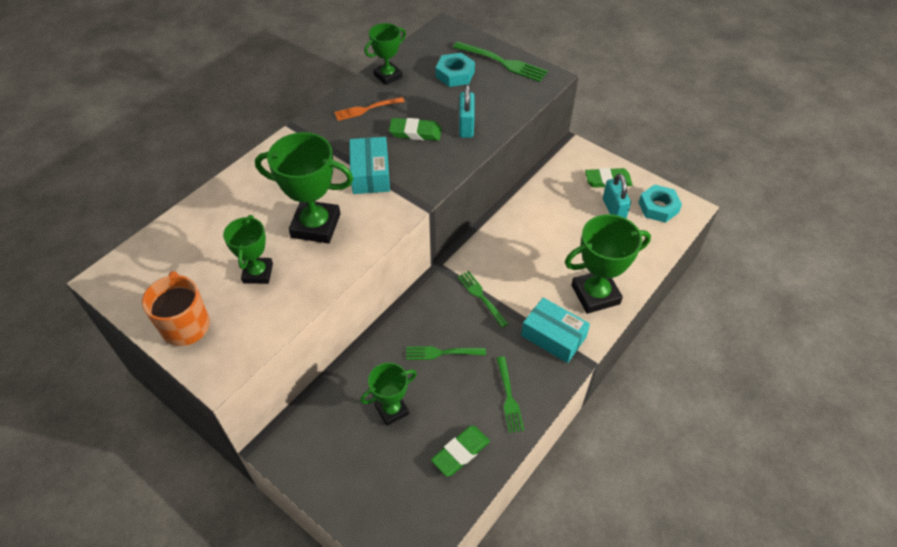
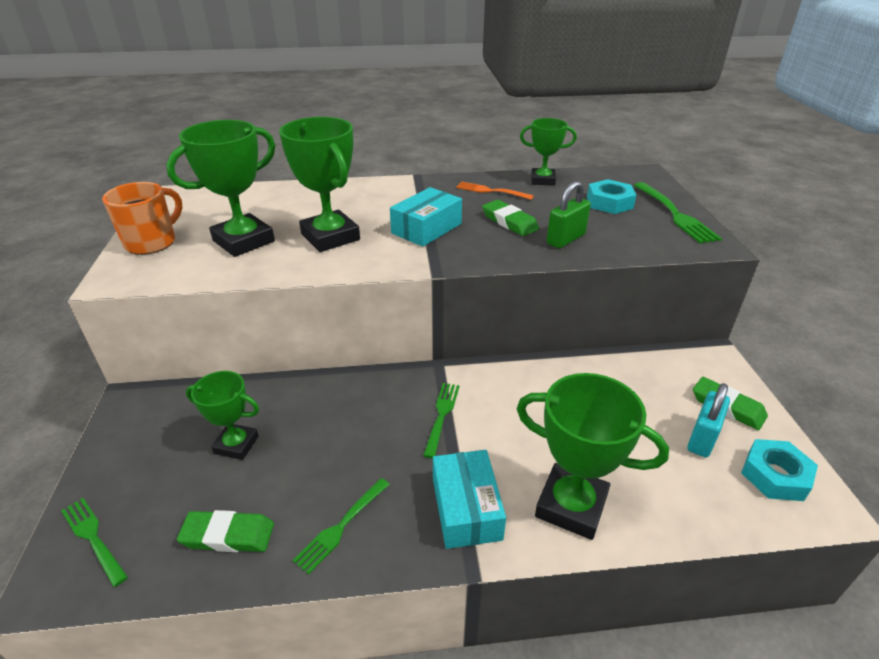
camera: 45 degrees right, 15 degrees down
green trophy [223,215,273,284] -> green trophy [166,120,275,257], size x1.62
green fork [406,346,486,360] -> green fork moved to [61,498,128,587]
turquoise padlock [459,84,475,138] -> green padlock [547,181,591,248]

